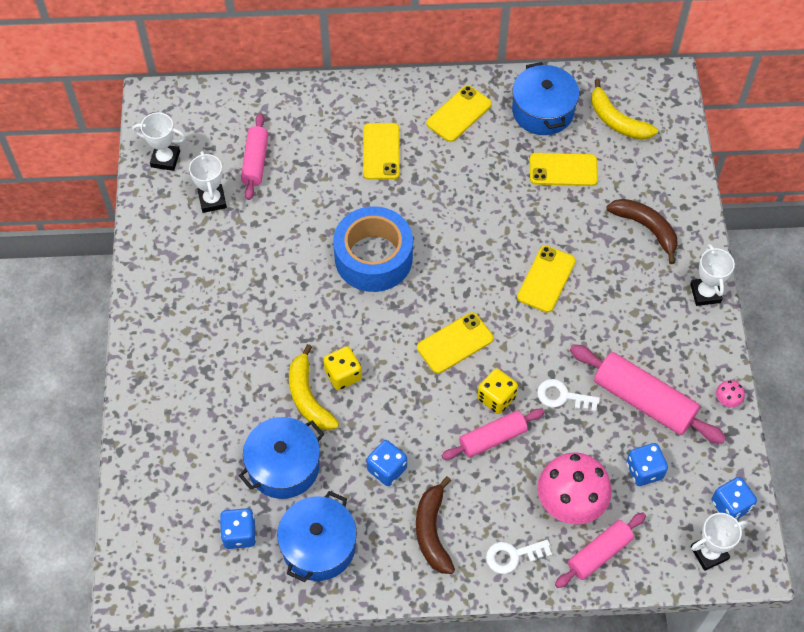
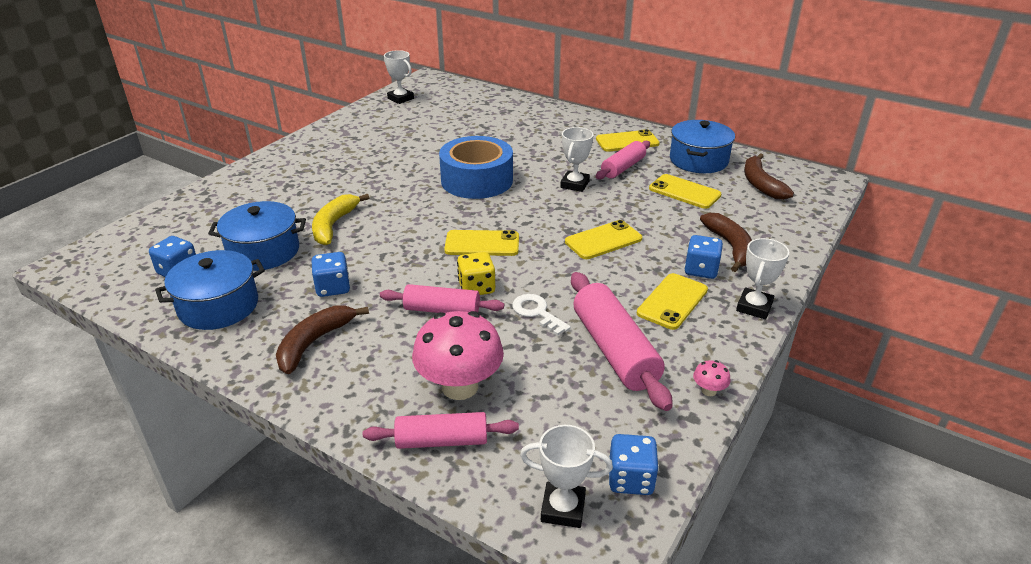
camera: 35 degrees right, 25 degrees down
white trophy [189,151,227,213] -> white trophy moved to [560,127,594,192]
pink rolling pin [241,113,268,200] -> pink rolling pin moved to [596,141,650,179]
yellow dice [323,346,362,390] -> none
yellow phone [363,123,400,180] -> yellow phone moved to [637,273,708,330]
white key [486,540,552,574] -> none
yellow banana [591,79,658,140] -> brown banana [744,153,794,200]
blue dice [626,443,668,486] -> blue dice moved to [684,235,723,279]

